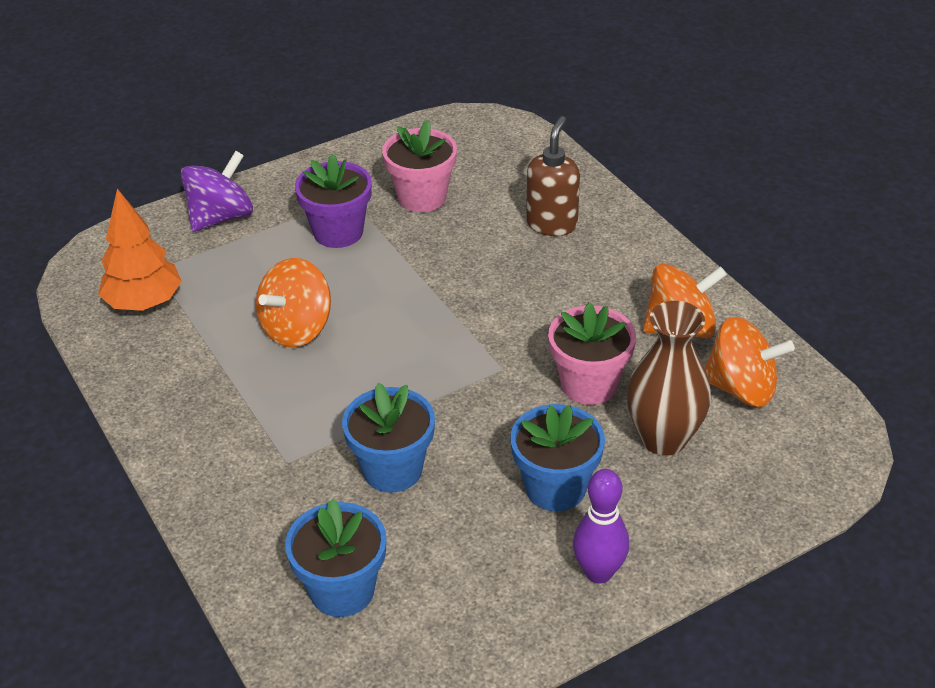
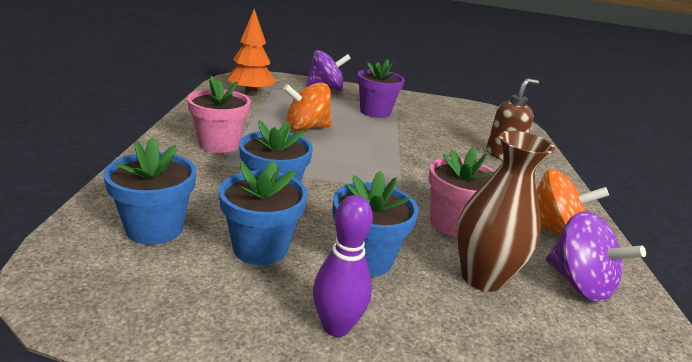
camera: 30 degrees right, 15 degrees down
pink flower pot [382,120,457,212] -> pink flower pot moved to [187,76,251,153]
orange spinning top [704,317,795,407] -> purple spinning top [546,211,646,302]
none -> blue flower pot [219,160,307,265]

